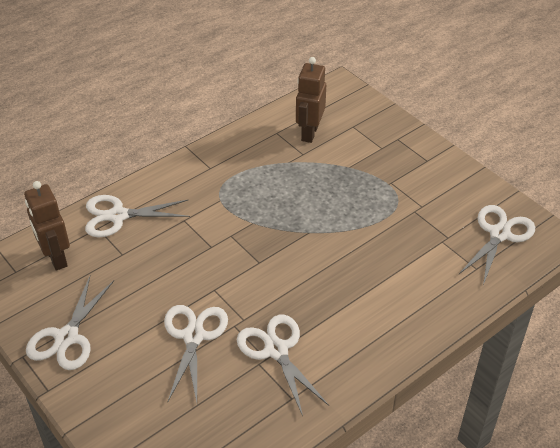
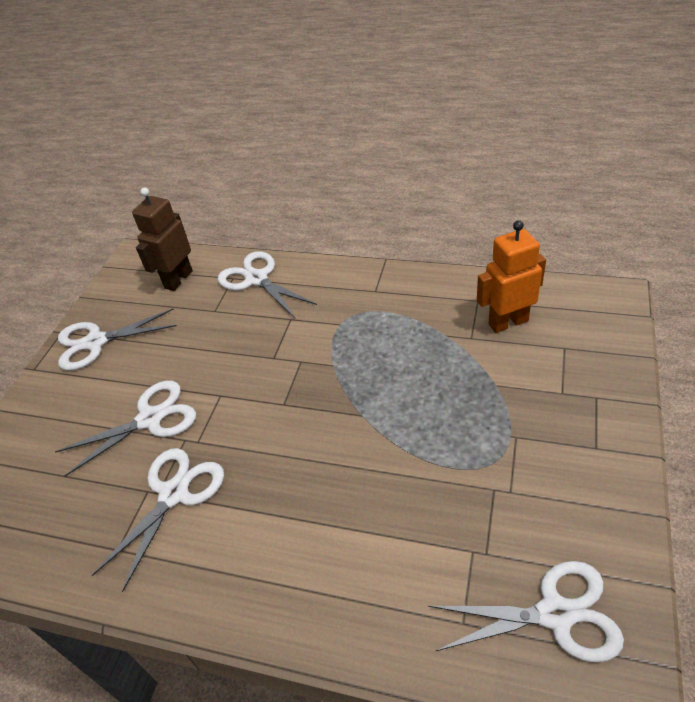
camera: 60 degrees right, 0 degrees up
brown robot [296,57,326,143] -> orange robot [477,220,546,333]

